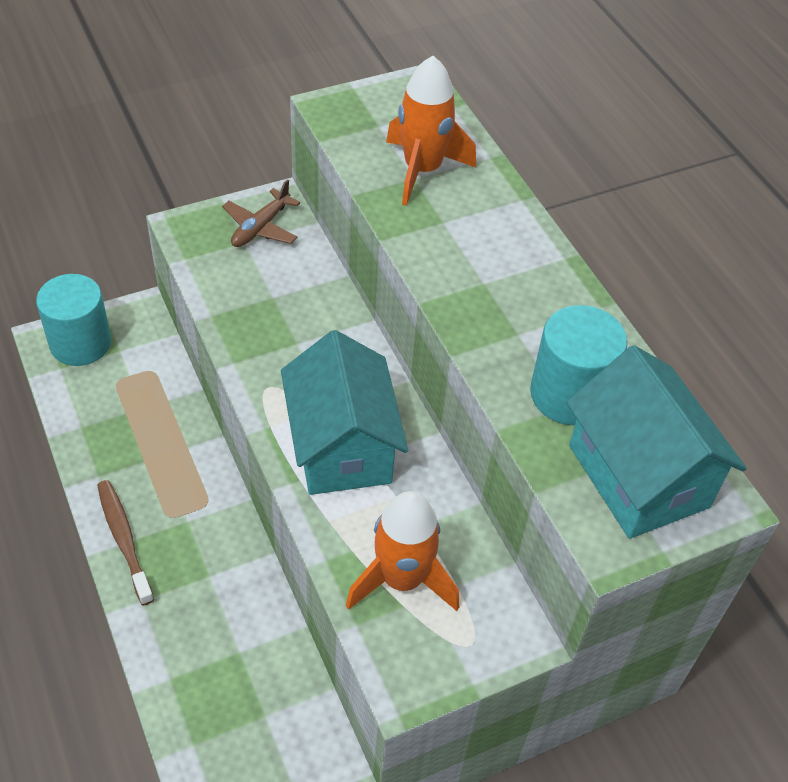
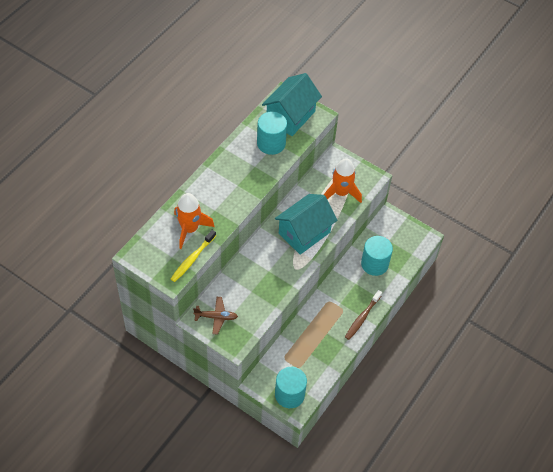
camera: 120 degrees left, 5 degrees up
none -> yellow toothbrush [171,230,216,282]
none -> turquoise cylinder [361,236,393,276]

